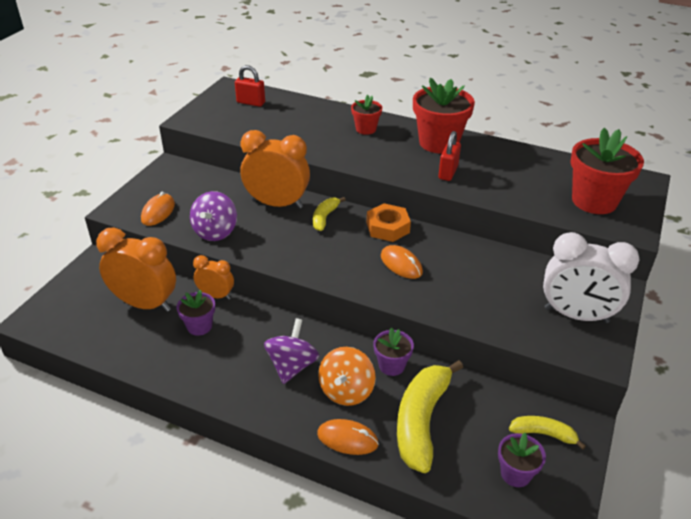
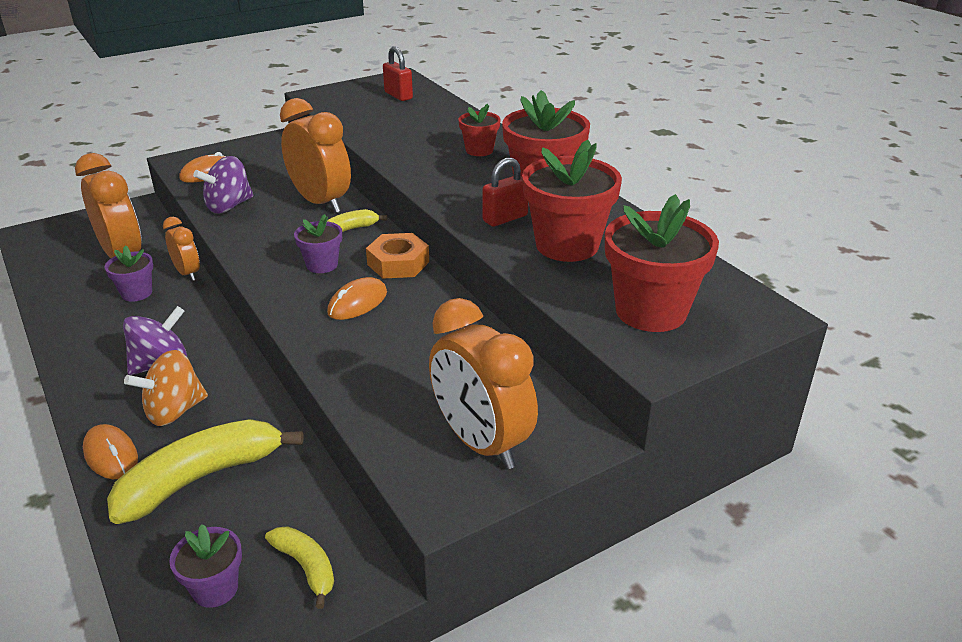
camera: 35 degrees right, 5 degrees down
purple flower pot [374,327,414,376] -> purple flower pot moved to [294,214,342,273]
orange mouse [381,245,423,279] -> orange mouse turned 45 degrees clockwise [327,277,387,320]
white clock [543,232,640,323] -> orange clock [429,298,538,469]
none -> red flower pot [522,140,622,262]

